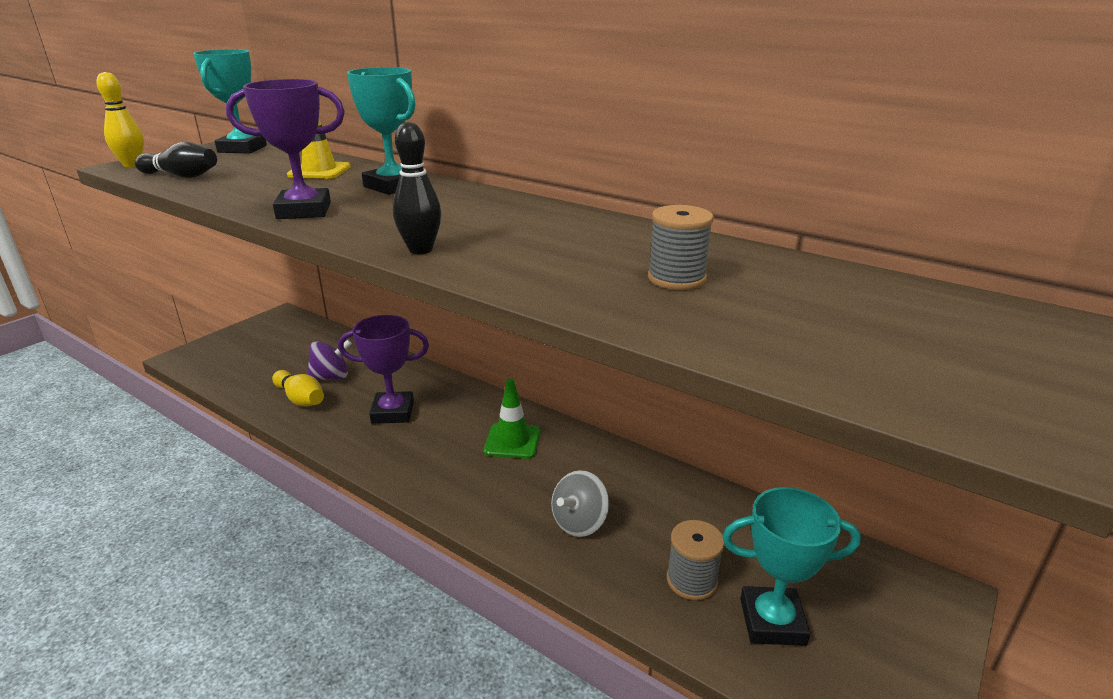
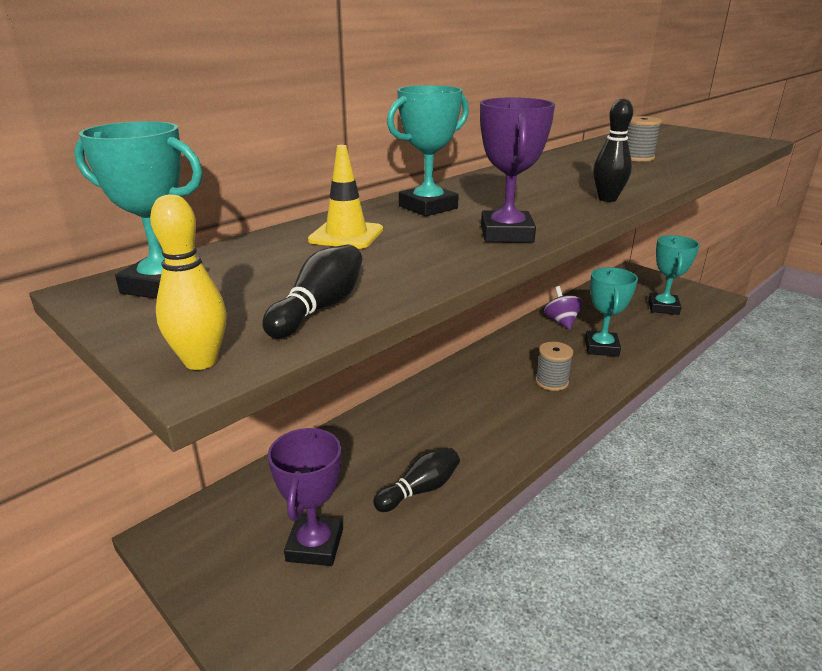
camera: 80 degrees left, 0 degrees up
yellow bowling pin [272,370,324,407] -> black bowling pin [373,448,460,512]
purple spinning top [307,339,352,380] -> purple spinning top moved to [544,286,583,329]
purple trophy [338,315,429,424] -> purple trophy moved to [268,427,343,566]
green traffic cone [484,378,540,459] -> none
grey spinning top [551,470,609,537] -> turquoise trophy [585,267,638,357]
grey spool [667,520,725,600] -> grey spool moved to [535,342,573,391]

